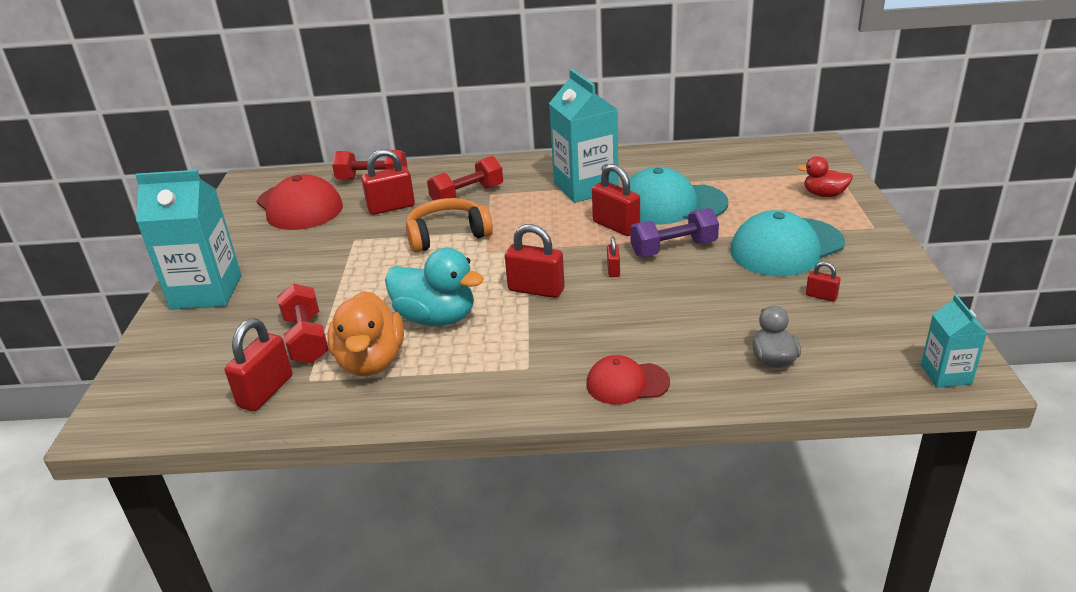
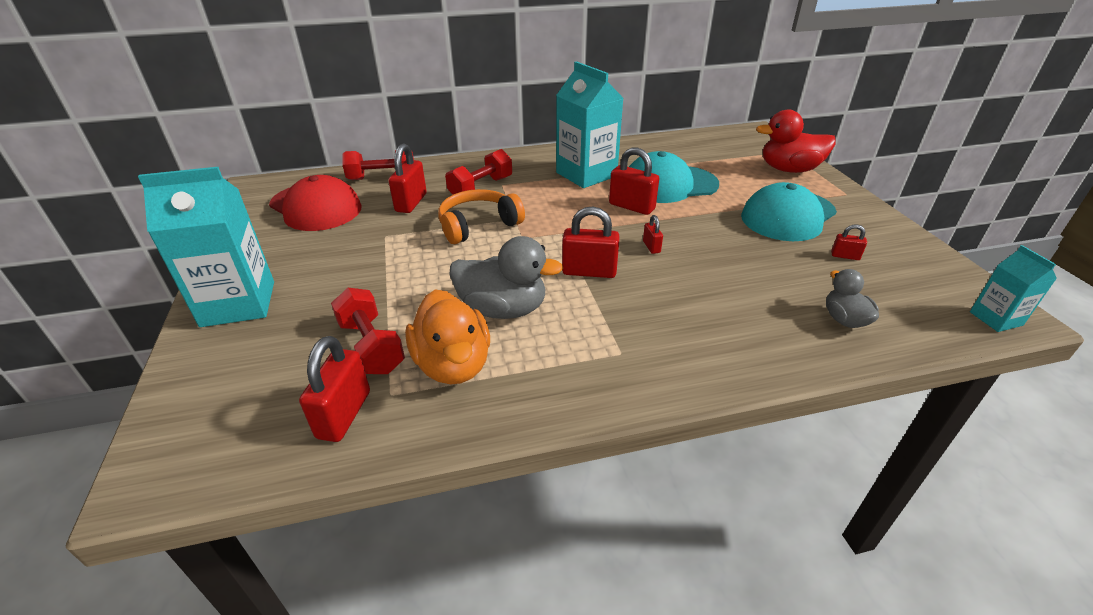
camera: 15 degrees left, 5 degrees up
red padlock [361,149,415,215] -> red padlock turned 45 degrees counterclockwise [388,144,427,213]
turquoise duck [385,248,484,326] -> grey duck [449,236,563,319]
red cap [586,355,670,405] -> none
purple dumbbell [630,208,719,257] -> none
red duck [797,156,853,197] -> red duck [756,109,836,173], size x1.73

